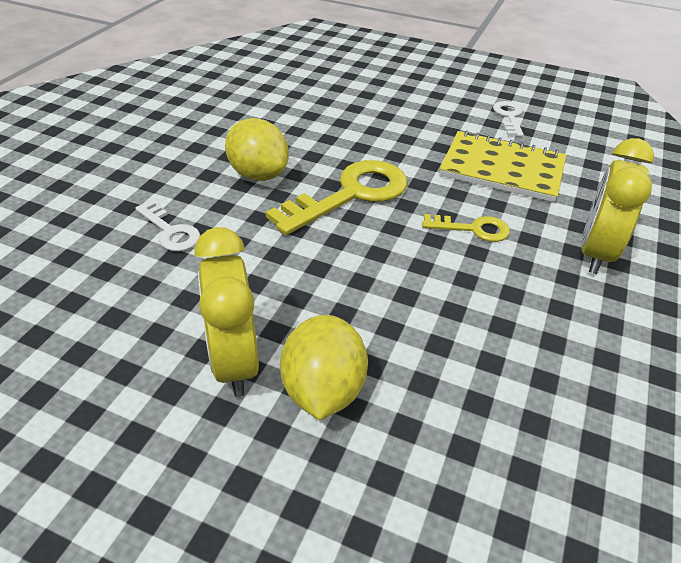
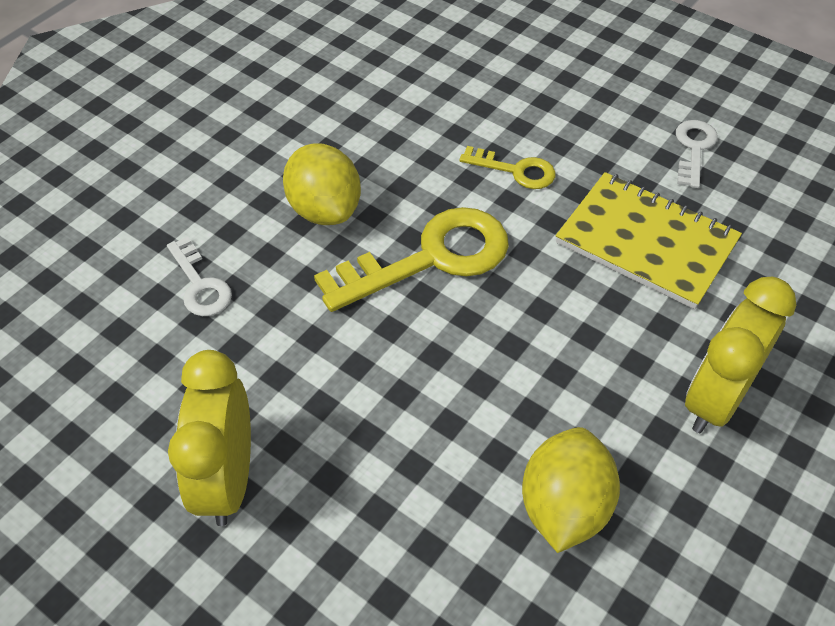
camera: 15 degrees right, 10 degrees up
yellow lemon [280,315,368,420] -> yellow lemon moved to [522,427,620,553]
yellow key [422,214,510,242] -> yellow key moved to [460,146,556,189]

